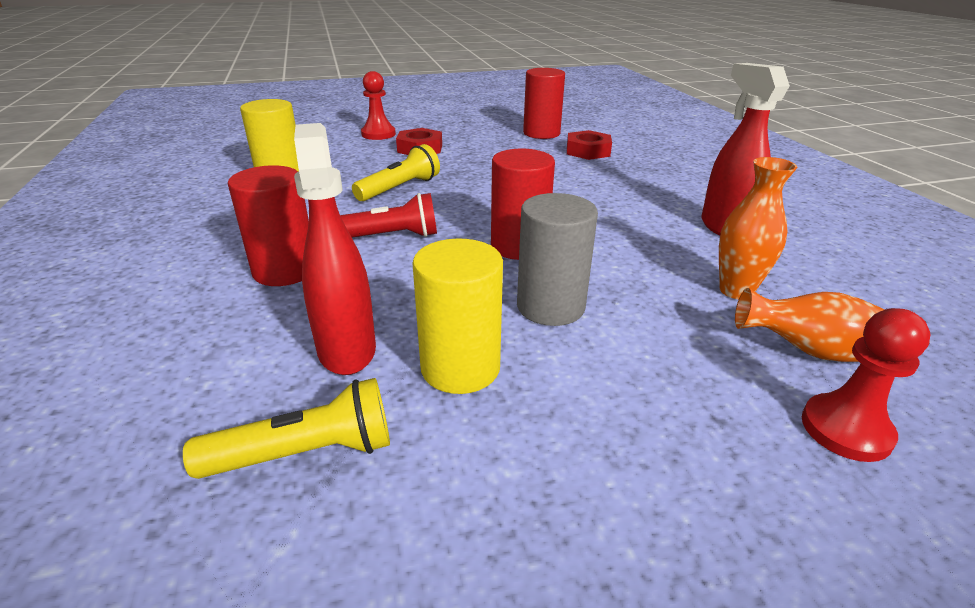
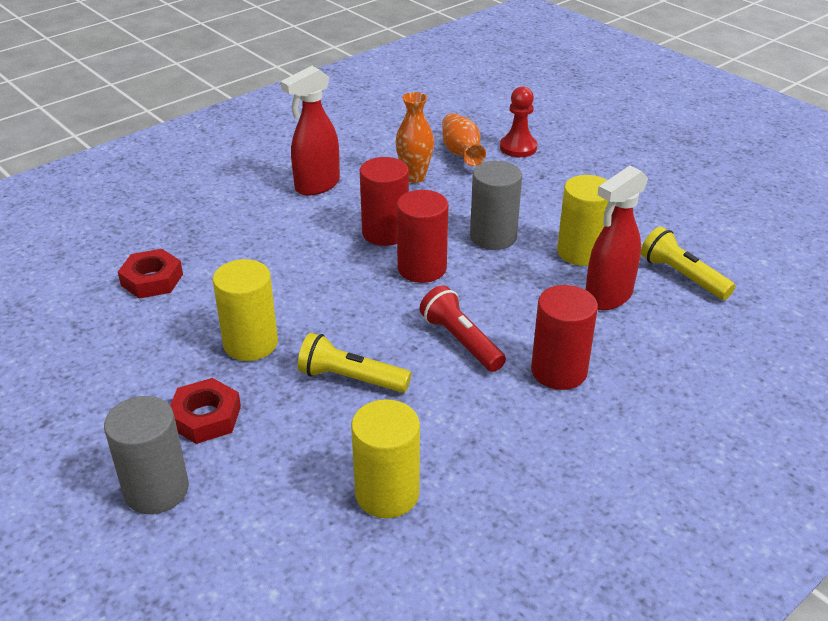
camera: 115 degrees left, 5 degrees up
red pawn [361,71,396,140] -> grey cylinder [104,396,189,514]
red cylinder [523,68,565,139] -> red cylinder moved to [360,157,409,246]
none -> yellow cylinder [212,259,278,361]

